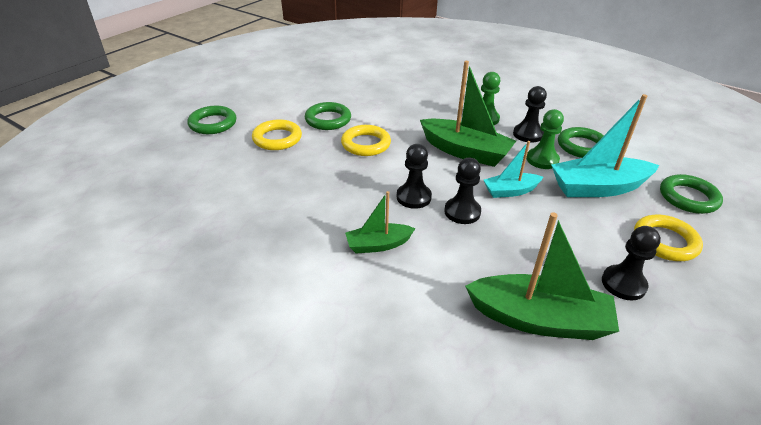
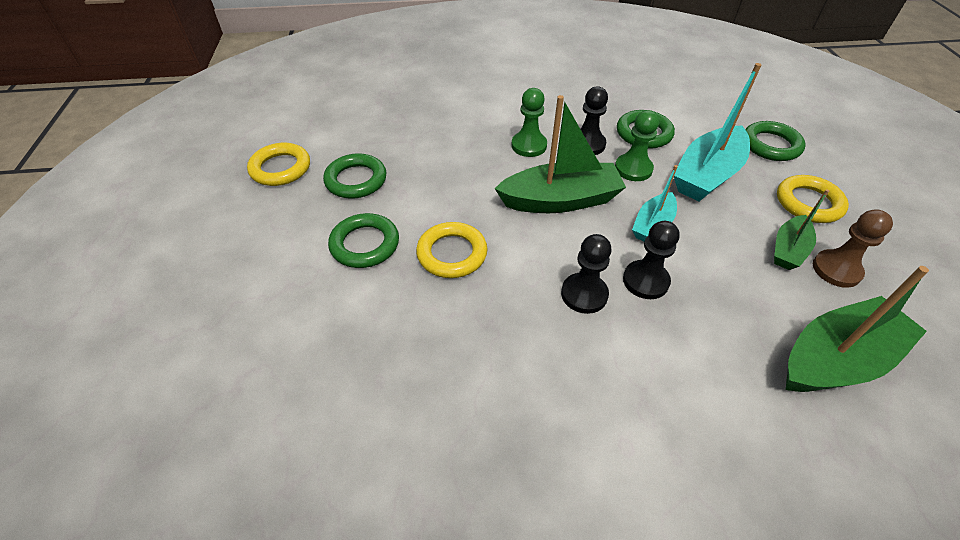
camera: 40 degrees left, 10 degrees up
green ring [187,106,236,134] -> green ring moved to [323,153,387,199]
yellow ring [252,119,302,150] -> yellow ring moved to [247,143,310,186]
green boat [345,191,416,254] -> green boat moved to [774,189,829,270]
black pawn [602,226,661,300] -> brown pawn [813,209,893,288]

